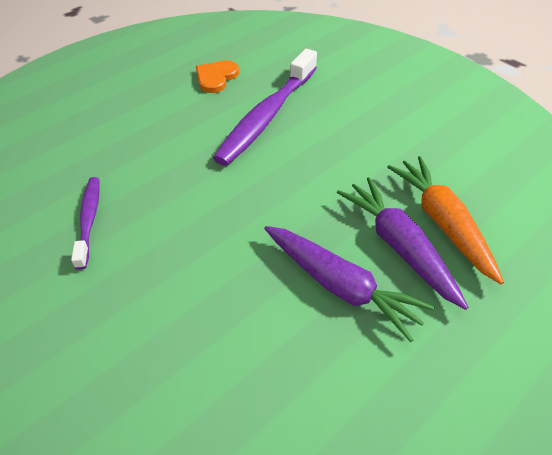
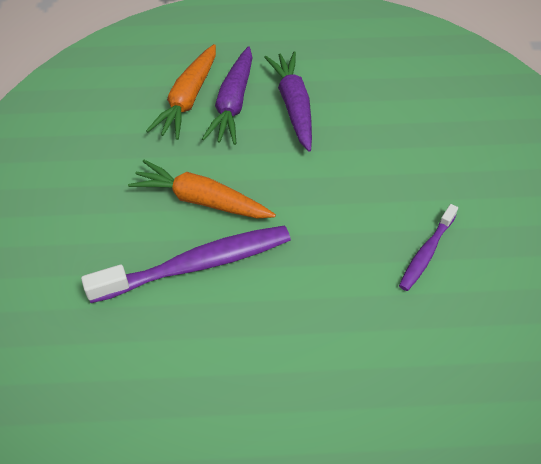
camera: 140 degrees left, 5 degrees up
orange heart [196,60,239,93] -> none
none -> orange carrot [128,160,276,219]

